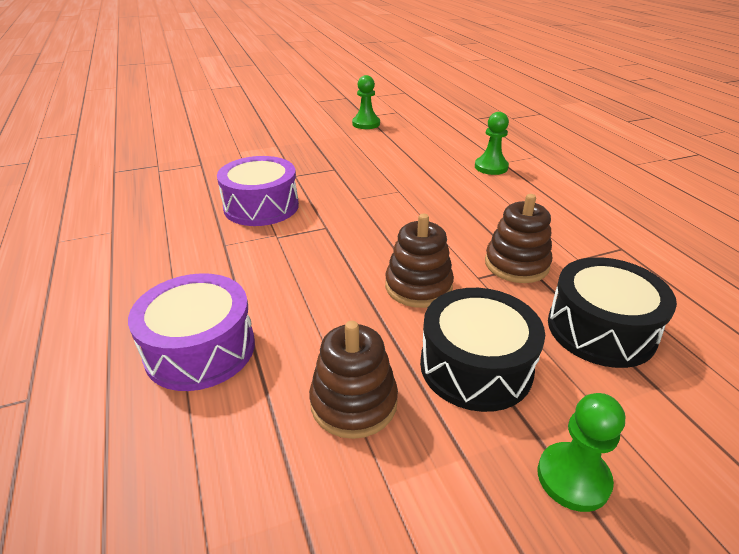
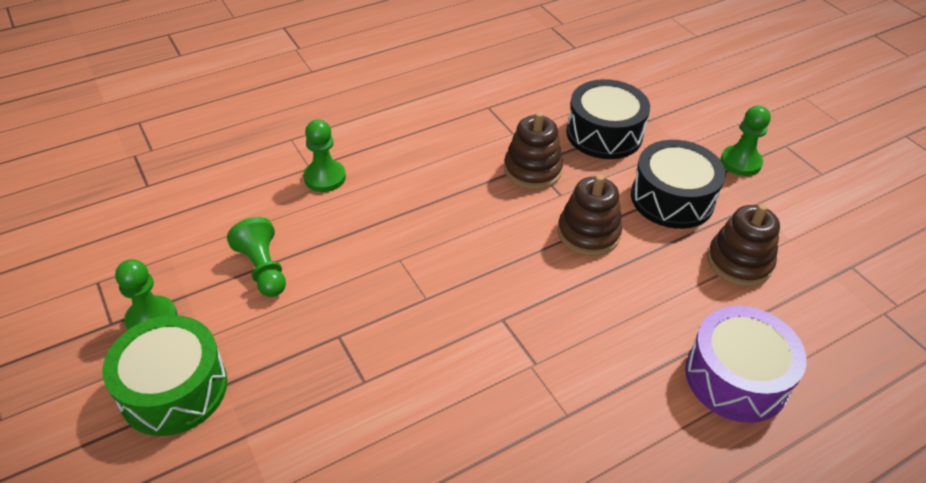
camera: 100 degrees left, 10 degrees up
purple drum [217,156,299,226] -> none
none -> green drum [102,315,228,436]
none -> green pawn [227,217,286,297]

